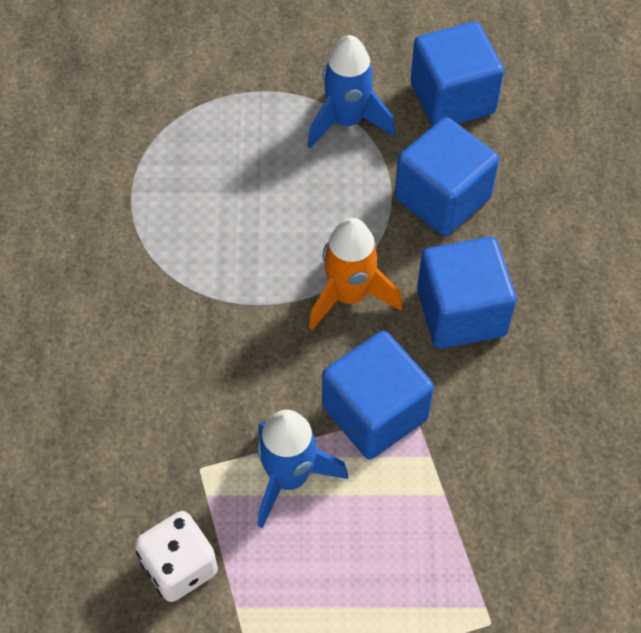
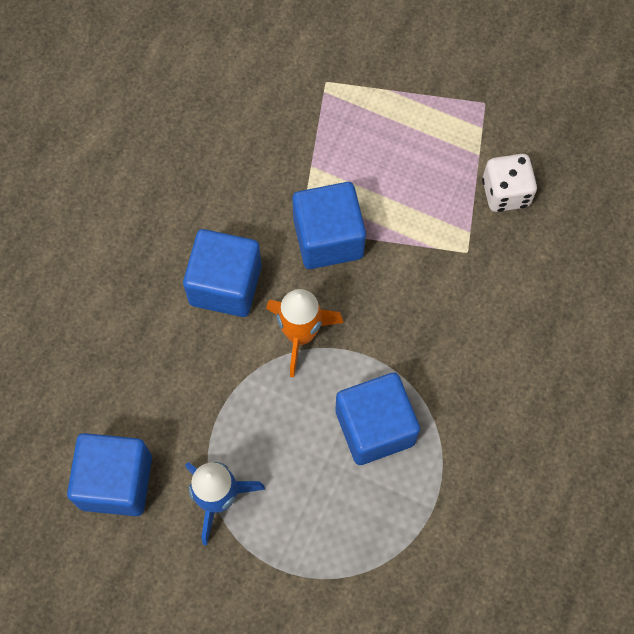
camera: 155 degrees left, 10 degrees up
blue rocket [256,410,348,528] -> none
blue cube [395,117,499,236] -> blue cube moved to [335,373,420,465]

